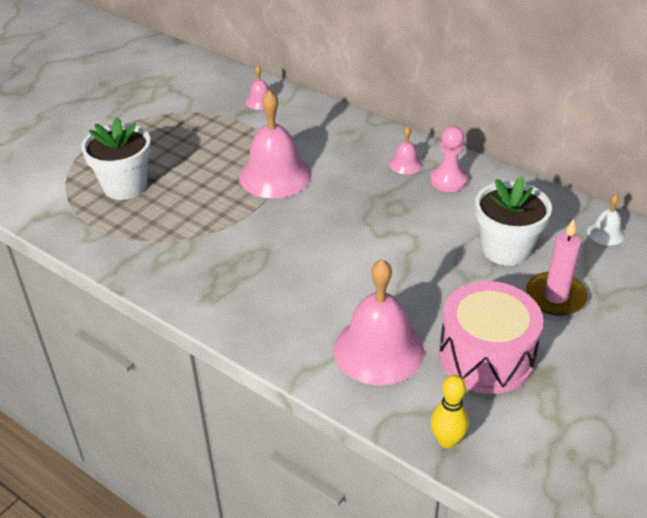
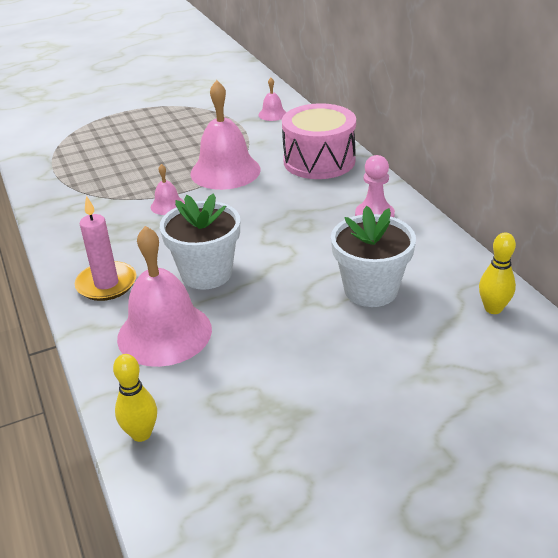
camera: 30 degrees right, 5 degrees down
white flower pot [81,117,151,200] -> white flower pot moved to [160,193,240,290]
pink bell [389,127,422,174] -> pink bell moved to [150,164,185,215]
pink drum [439,281,543,394] -> pink drum moved to [282,103,356,179]
pink candle [526,219,588,316] -> pink candle moved to [75,196,137,301]
white bell [587,194,625,246] -> yellow bowling pin [479,232,516,314]

